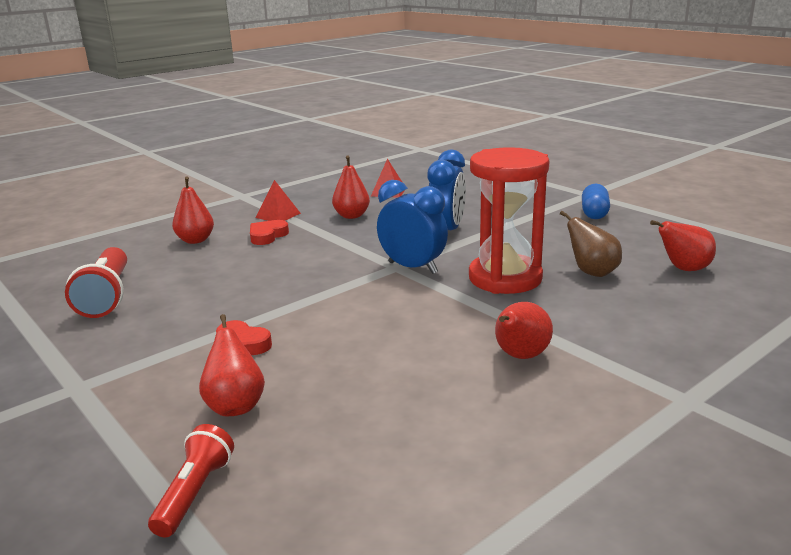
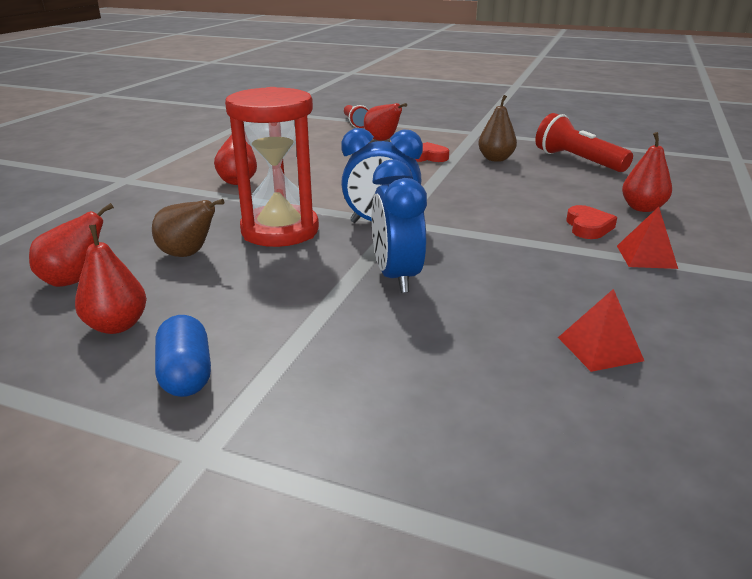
camera: 150 degrees right, 5 degrees up
red pear [332,156,370,219] -> red pear moved to [75,225,147,334]
none -> brown pear [478,95,517,162]

